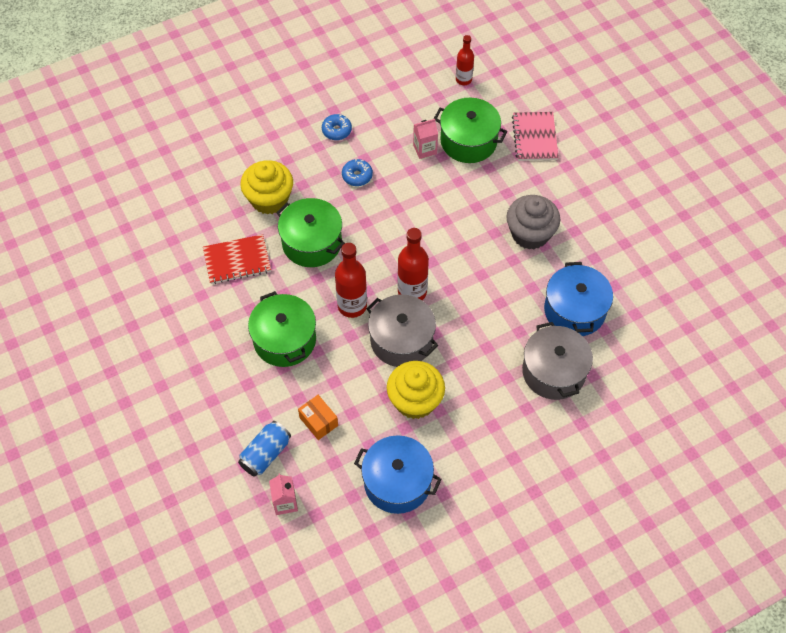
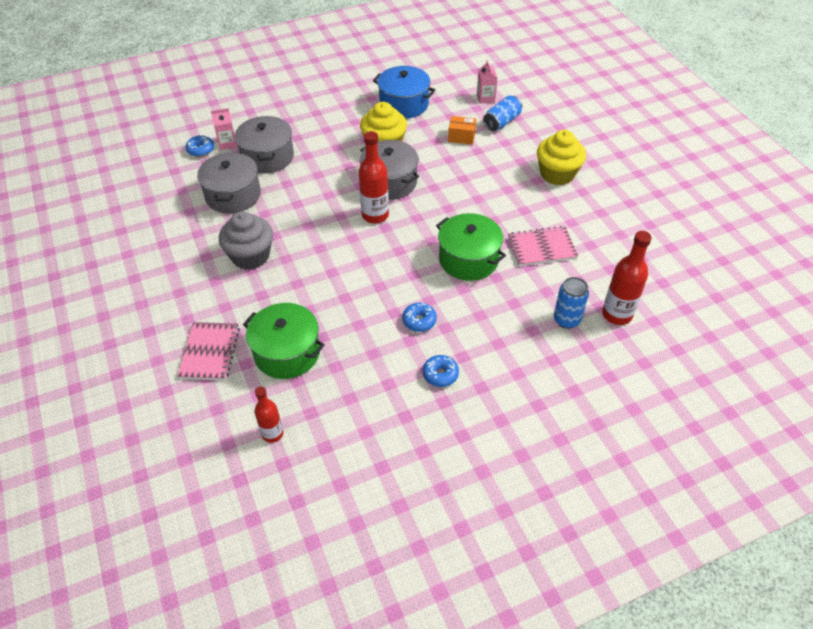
camera: 175 degrees left, 10 degrees down
red notebook [203,234,271,284] -> pink notebook [508,226,578,266]
yellow cupcake [240,160,293,215] -> yellow cupcake moved to [537,130,586,185]
green pot [248,291,316,367] -> none
orange box [298,395,338,440] -> orange box turned 45 degrees counterclockwise [448,116,476,145]
red bottle [335,243,367,318] -> red bottle moved to [602,231,652,325]
pink carton [413,119,438,159] -> pink carton moved to [211,108,237,150]
blue pot [544,262,613,336] -> grey pot [197,152,261,213]
none -> blue donut [186,135,214,157]
none -> blue can [554,277,589,329]

